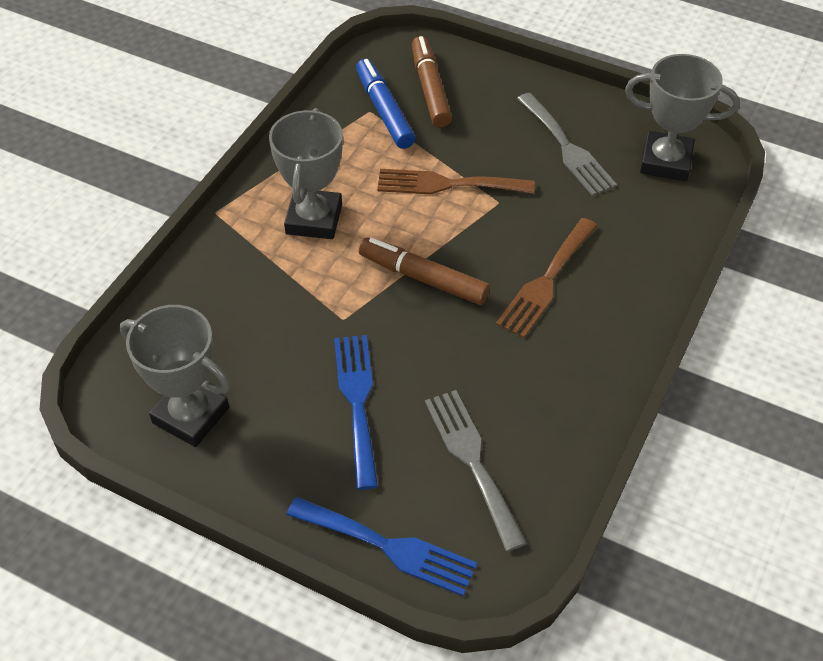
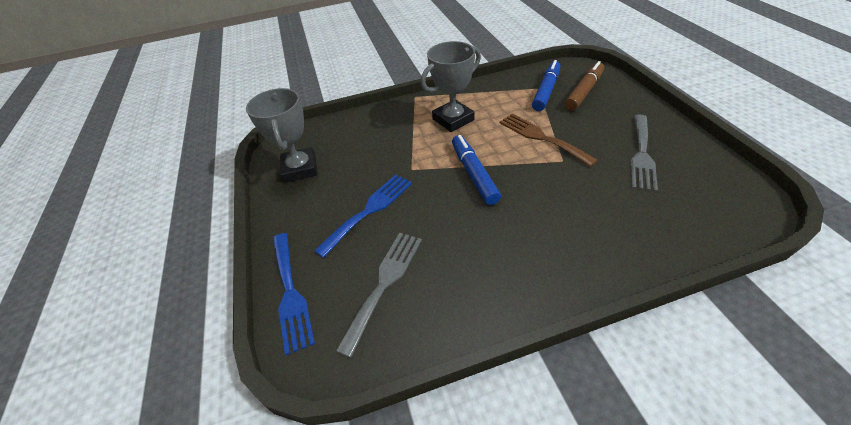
camera: 50 degrees right, 5 degrees down
brown marker [359,237,490,305] -> blue marker [452,135,501,205]
brown fork [496,218,597,338] -> none
grey trophy [625,54,740,181] -> none

